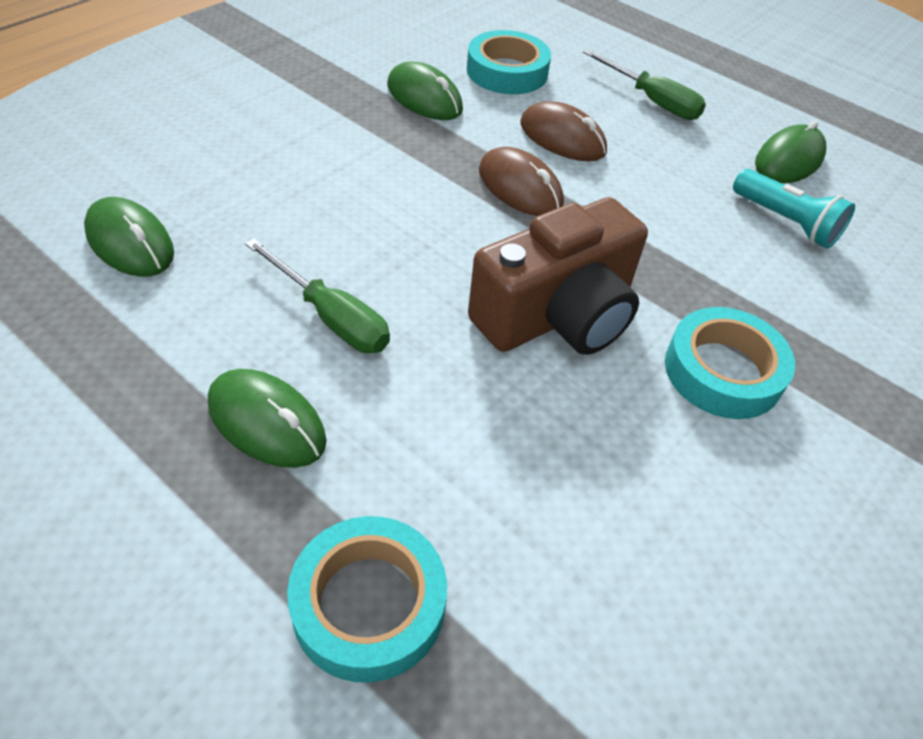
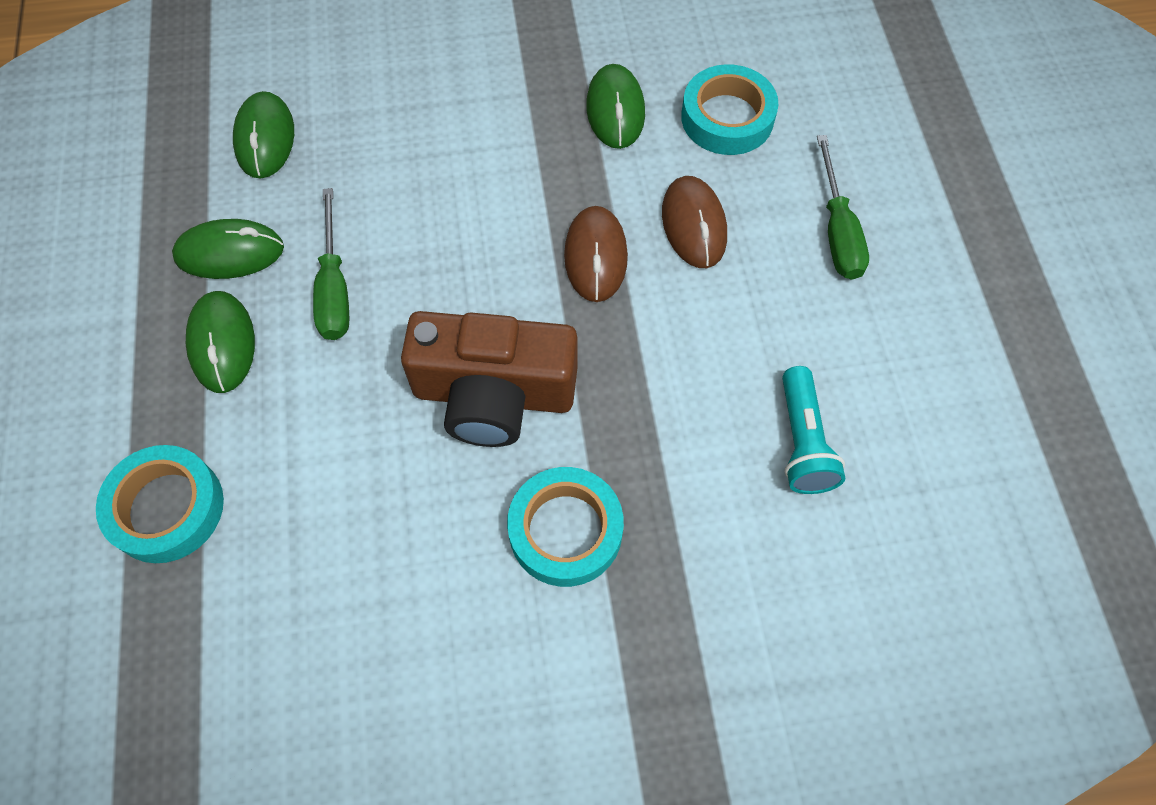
camera: 45 degrees right, 15 degrees up
green mouse [755,121,826,183] -> green mouse moved to [172,219,284,279]

